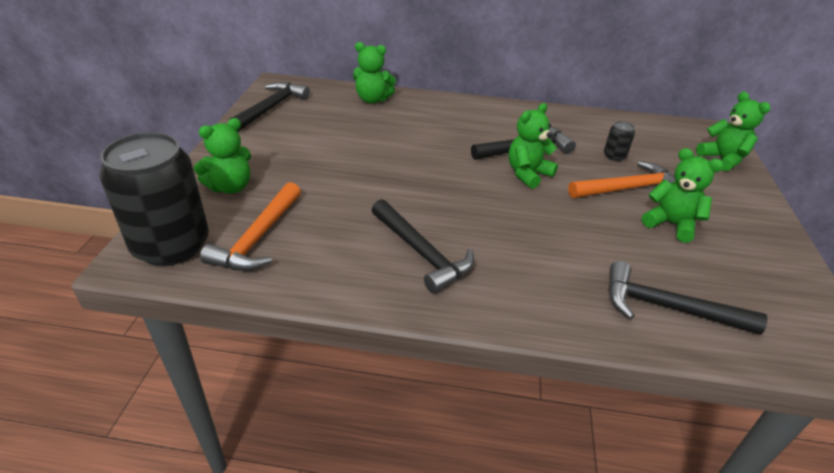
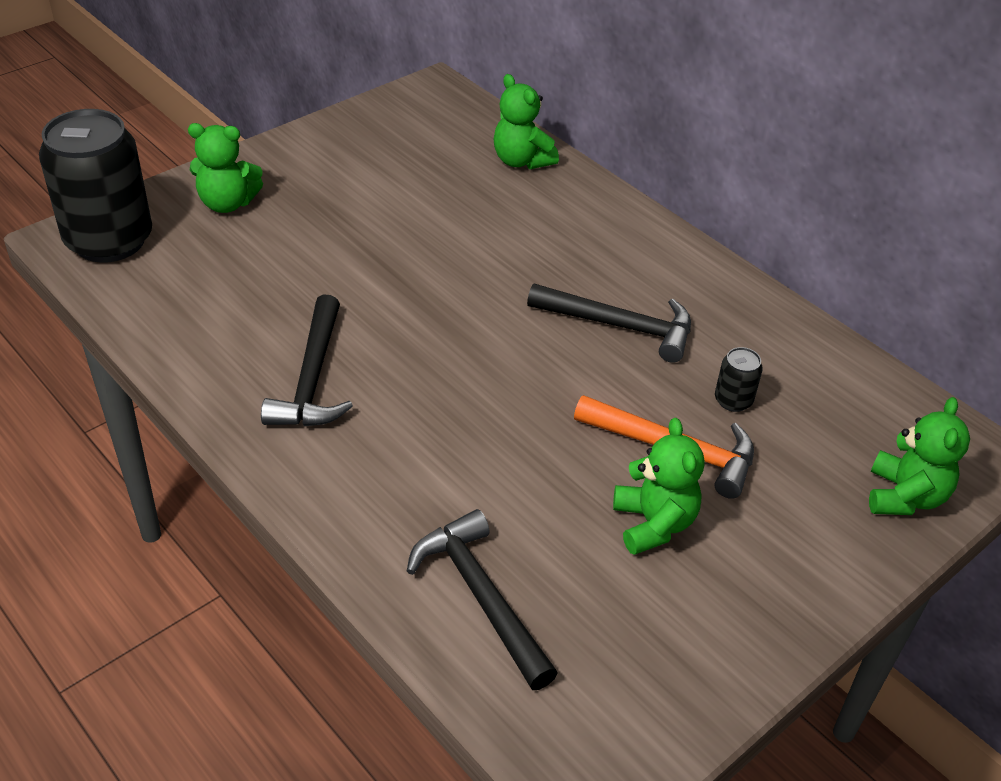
camera: 40 degrees right, 5 degrees up
orange hammer [200,182,301,271] -> none
black hammer [229,82,310,132] -> none
green teddy bear [509,103,558,189] -> none

